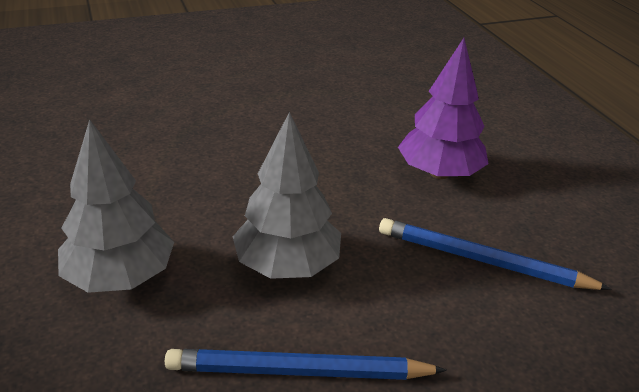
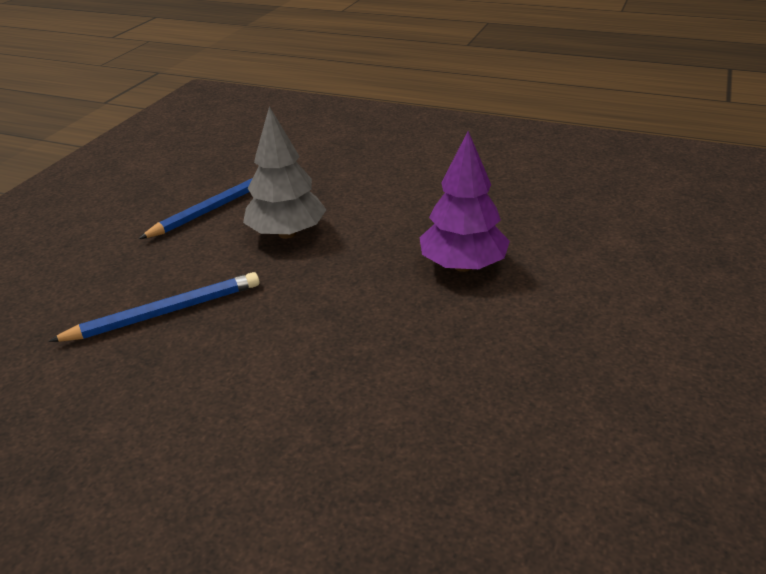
camera: 135 degrees right, 0 degrees up
grey tree [58,119,174,293] -> none
purple tree [398,38,488,179] -> purple tree moved to [420,131,510,272]

